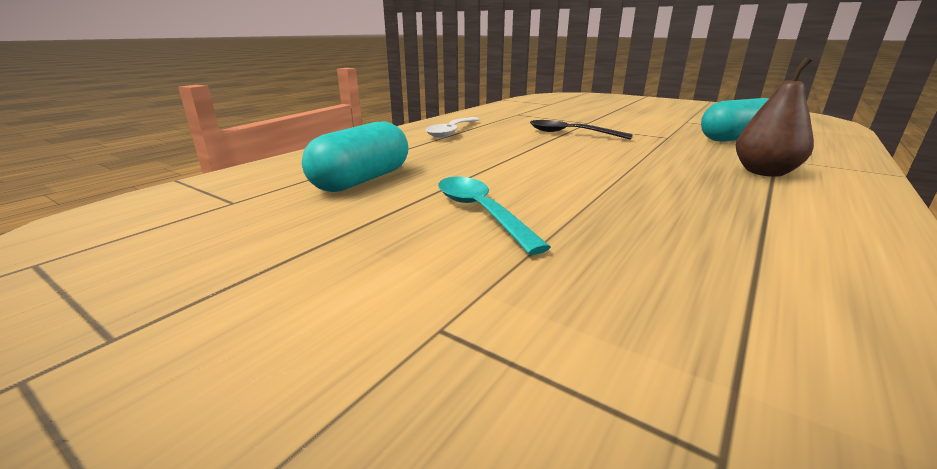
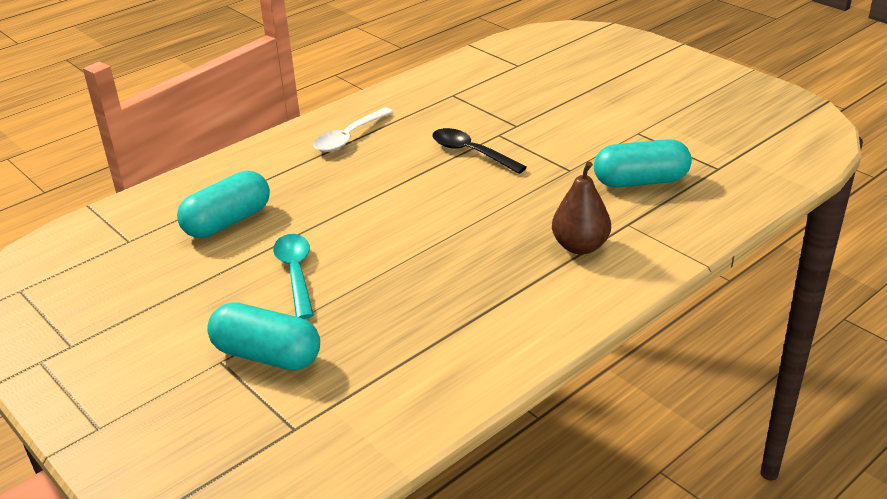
camera: 15 degrees right, 10 degrees up
none -> turquoise capsule [207,302,320,370]

